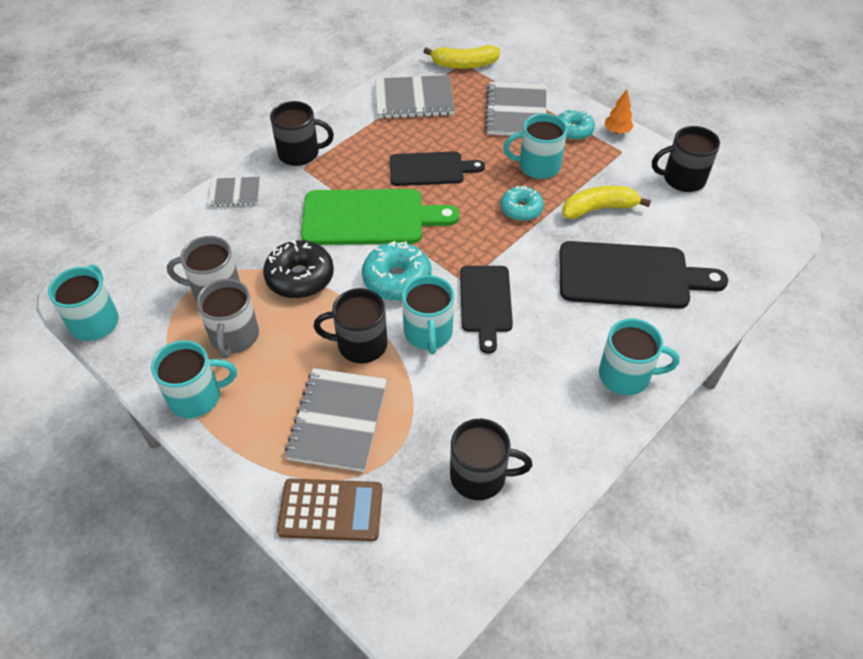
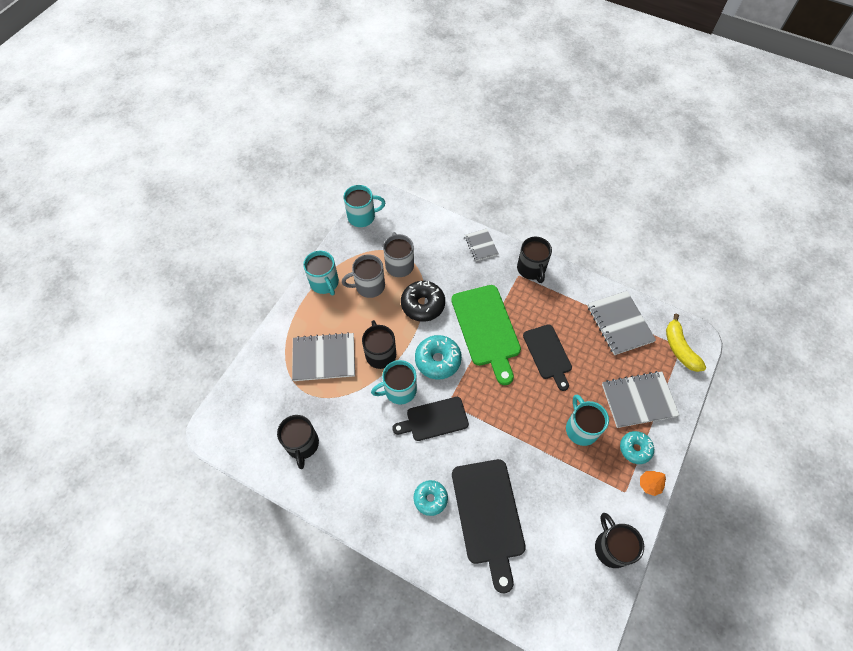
camera: 75 degrees right, 10 degrees up
brown calculator [277,479,383,541] -> none
turquoise donut [500,185,544,221] -> turquoise donut moved to [414,480,448,516]
yellow banana [562,186,651,219] -> none
turquoise mug [599,319,680,395] -> none

